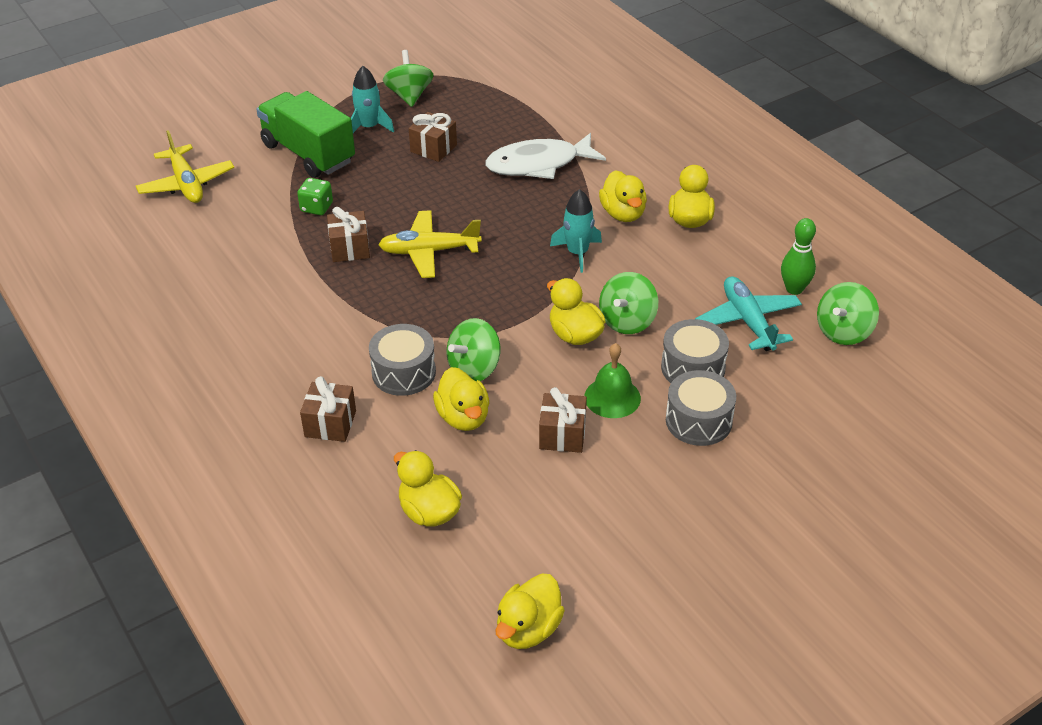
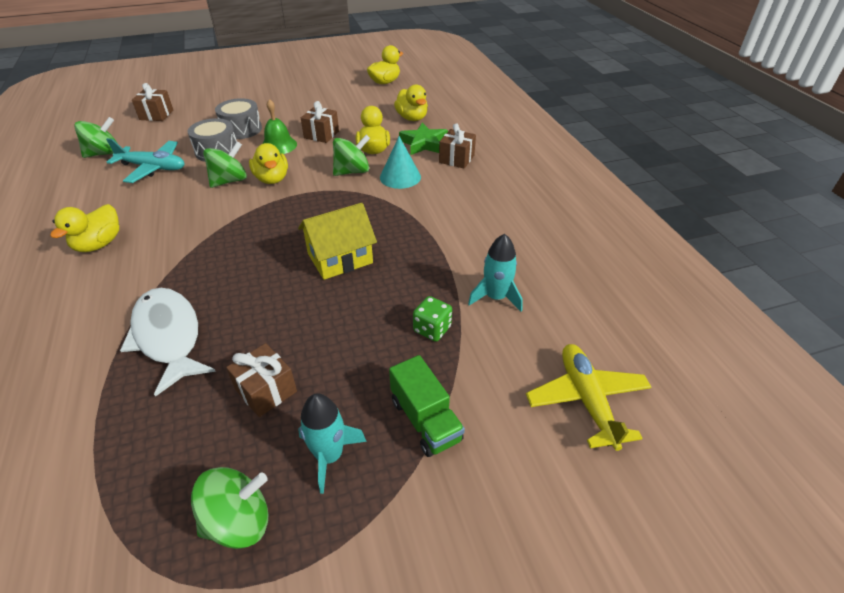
camera: 165 degrees left, 0 degrees up
green truck [256,91,355,178] -> green truck [389,355,465,457], size x0.62
brown gift [327,207,370,262] -> brown gift moved to [132,83,173,121]
grey drum [369,324,436,396] -> turquoise cone [380,136,421,189]
yellow plane [378,210,482,278] -> yellow house [298,203,377,280]
green spinning top [383,50,434,107] -> green spinning top turned 120 degrees counterclockwise [191,467,268,549]
white fish [485,133,606,179] -> white fish turned 120 degrees counterclockwise [120,288,216,397]
turquoise rocket [550,189,602,273] -> turquoise rocket moved to [468,234,523,312]
yellow duck [599,170,647,222] -> none
turquoise plane [695,276,802,351] -> turquoise plane turned 75 degrees counterclockwise [106,138,185,183]
green bowling pin [781,218,816,295] -> none
none -> green star [399,123,448,155]

